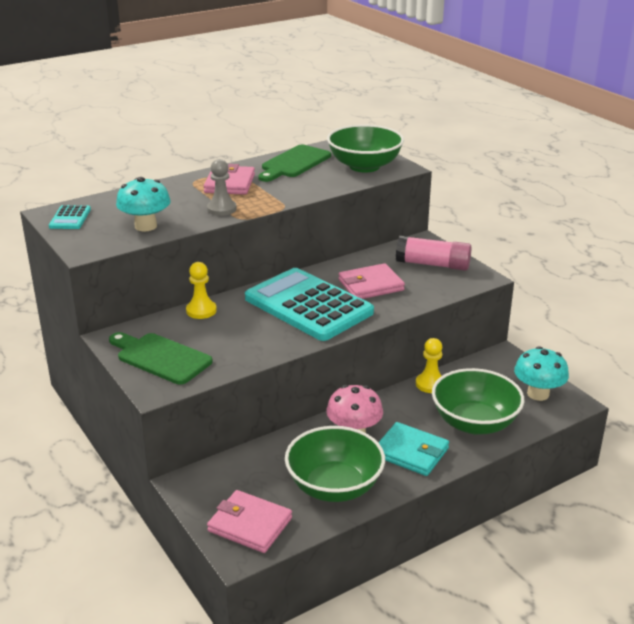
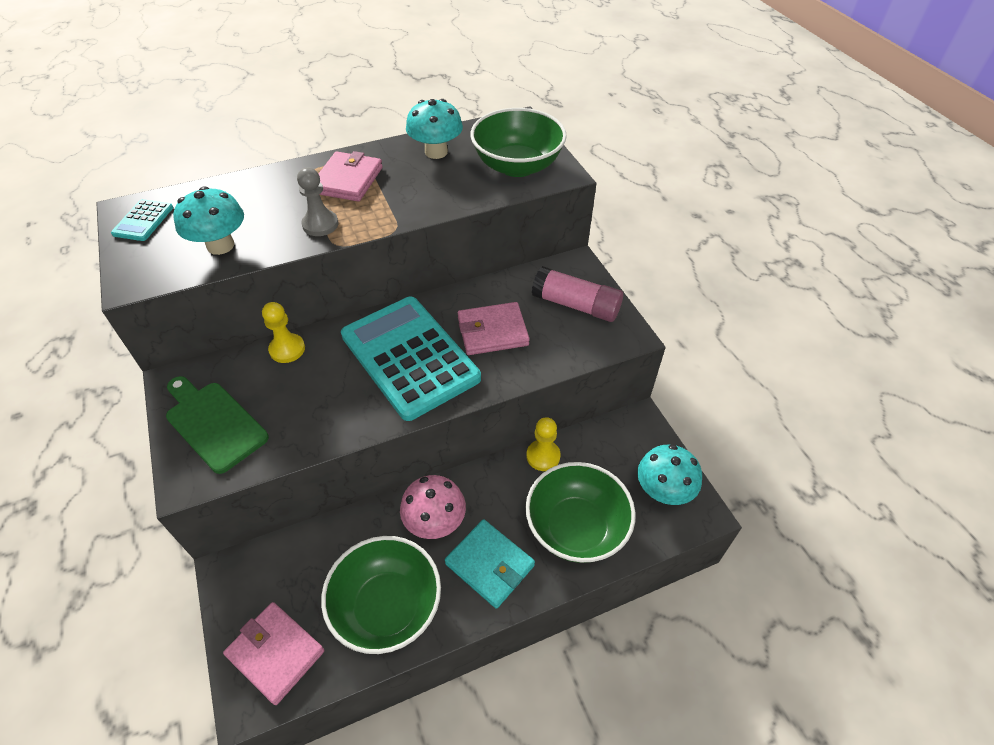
camera: 10 degrees right, 20 degrees up
green cutting board [258,145,331,182] -> turquoise mushroom [406,99,463,159]

